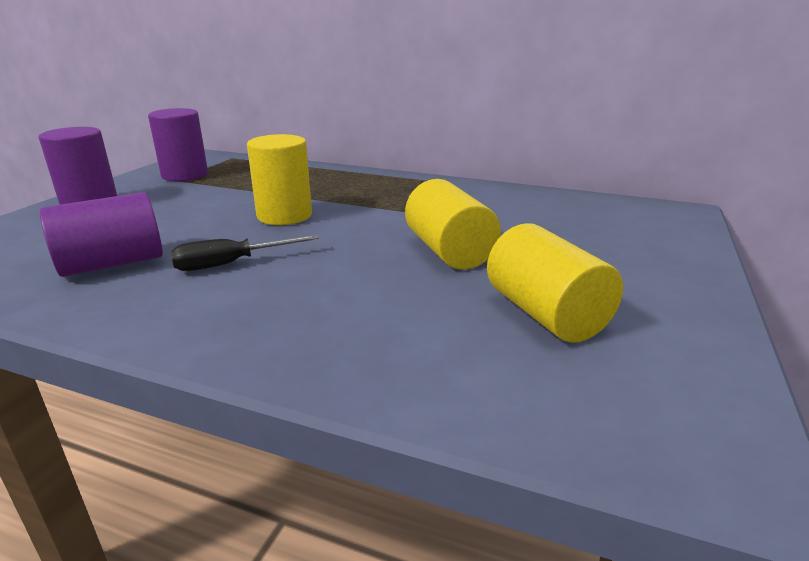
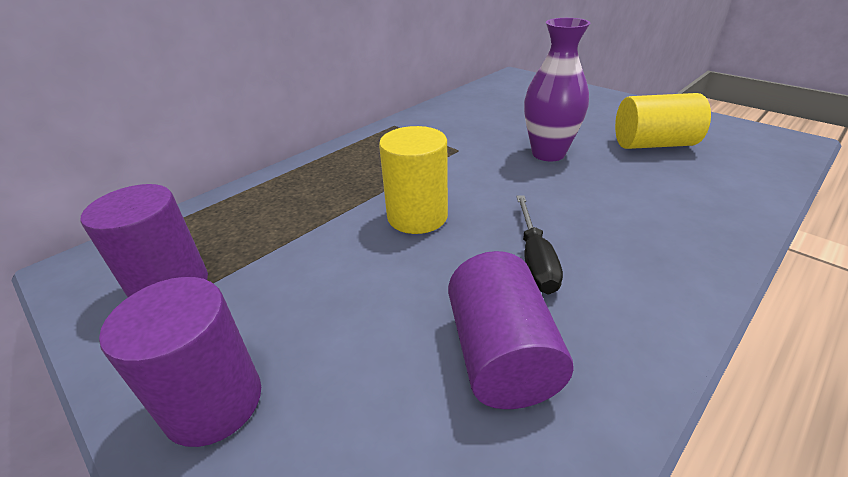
camera: 65 degrees left, 10 degrees up
yellow cylinder [405,179,501,270] -> purple vase [524,18,590,161]

